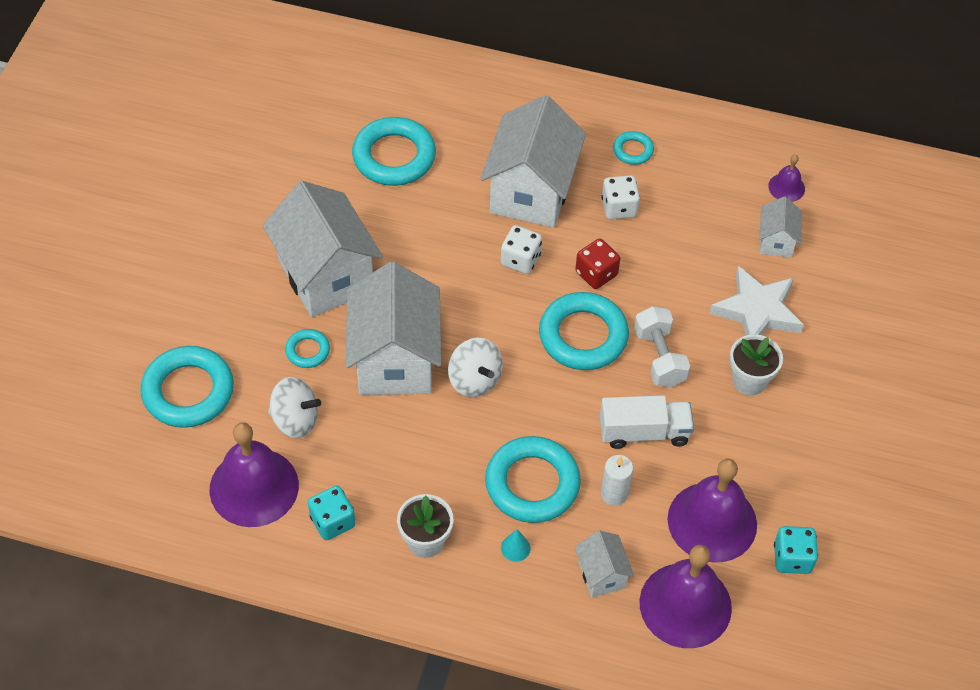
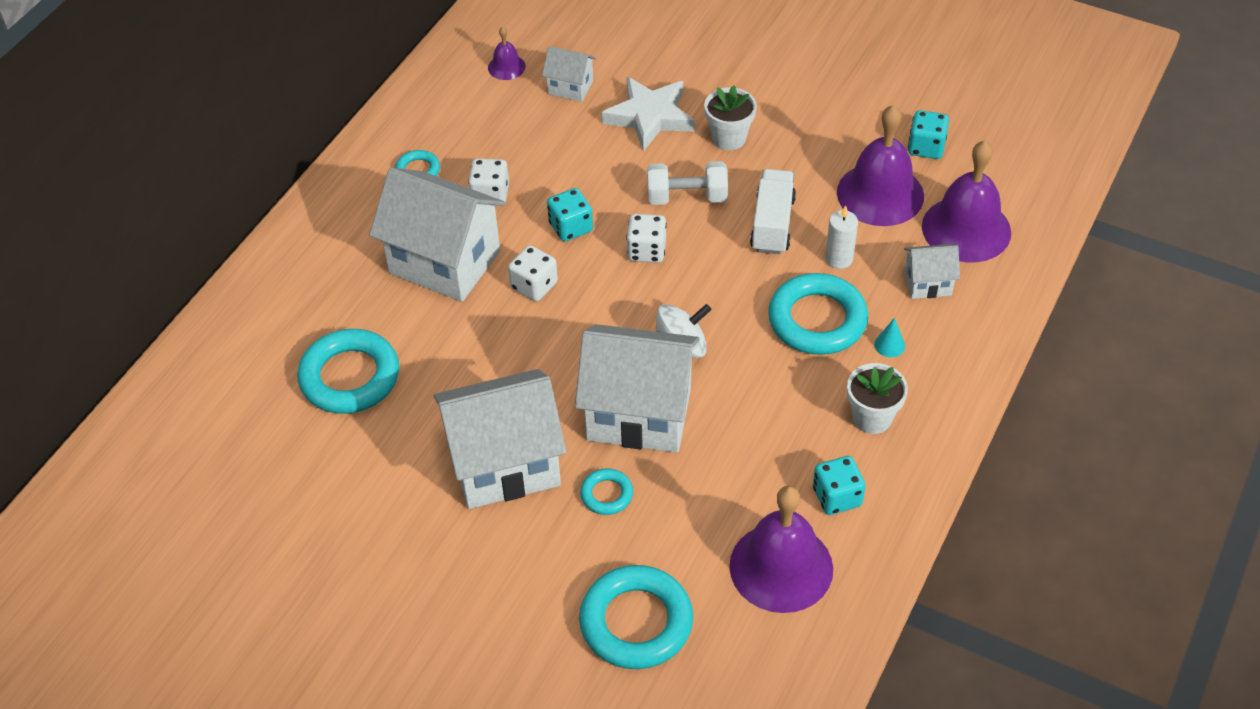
camera: 75 degrees left, 5 degrees down
white spinning top [268,377,321,438] -> none
turquoise ring [539,292,629,370] -> white dice [626,214,667,263]
red dice [575,238,620,289] -> turquoise dice [547,188,593,241]

